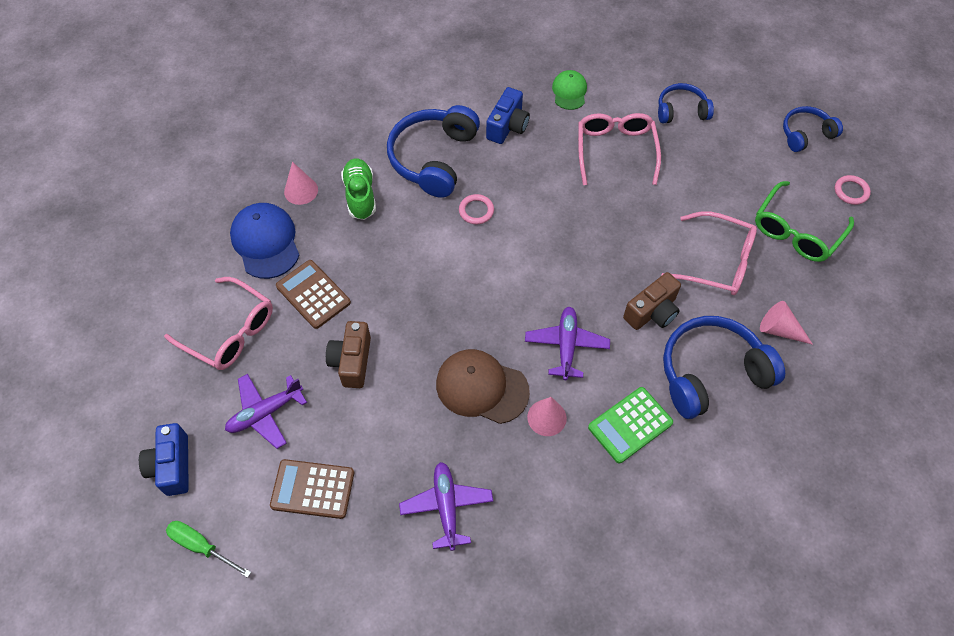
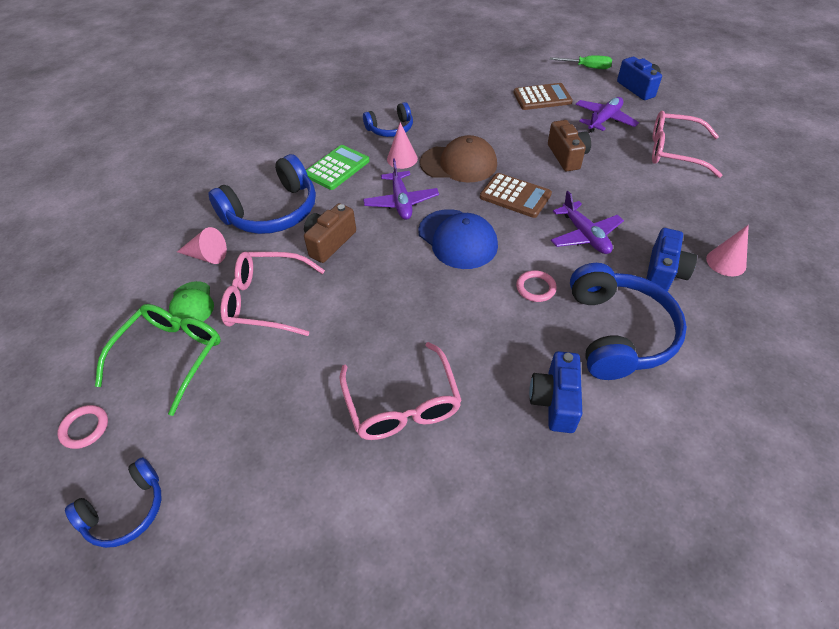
camera: 165 degrees right, 10 degrees down
blue cap [230,203,300,279] -> blue cap moved to [418,209,498,269]
brown calculator [276,260,351,329] -> brown calculator moved to [480,173,552,218]
green shoe [341,158,376,220] -> blue camera [646,228,697,292]
purple plane [399,462,493,551] -> purple plane moved to [551,191,624,254]
green cap [552,70,587,110] -> green cap moved to [169,281,214,325]
blue headphones [658,83,714,123] -> blue headphones moved to [363,102,413,137]

